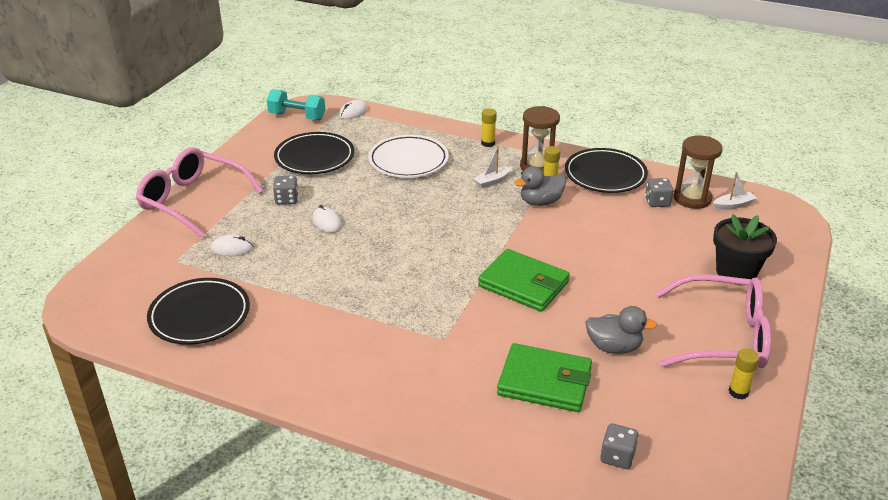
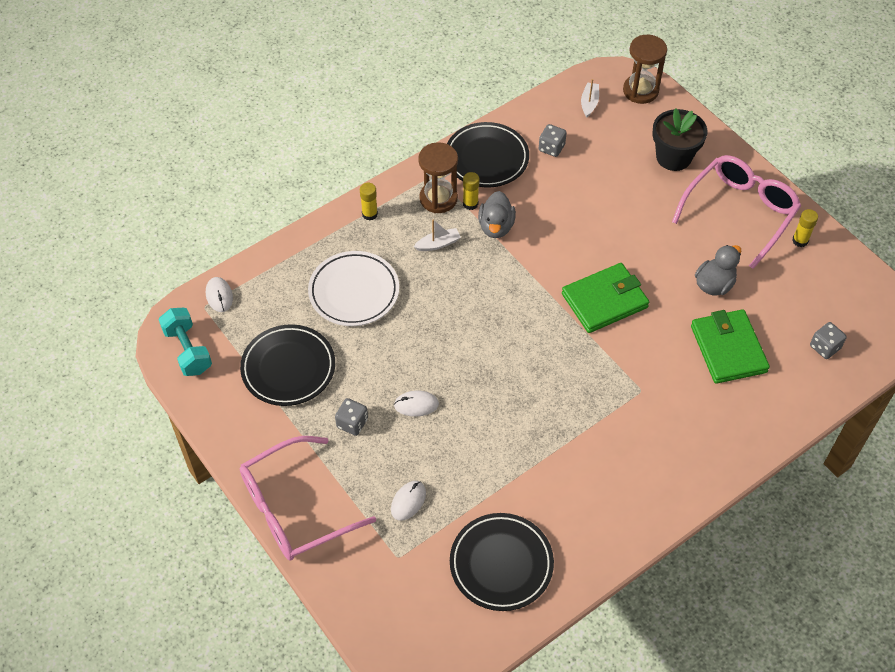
camera: 60 degrees left, 20 degrees up
turquoise dumbbell [267,89,325,120] -> turquoise dumbbell turned 75 degrees counterclockwise [159,308,212,376]
white boat [473,146,512,188] -> white boat turned 105 degrees counterclockwise [414,220,461,251]
green wallet [497,343,592,412] -> green wallet turned 60 degrees counterclockwise [691,309,770,384]
brown hourglass [674,135,723,209] -> brown hourglass moved to [623,35,667,104]

